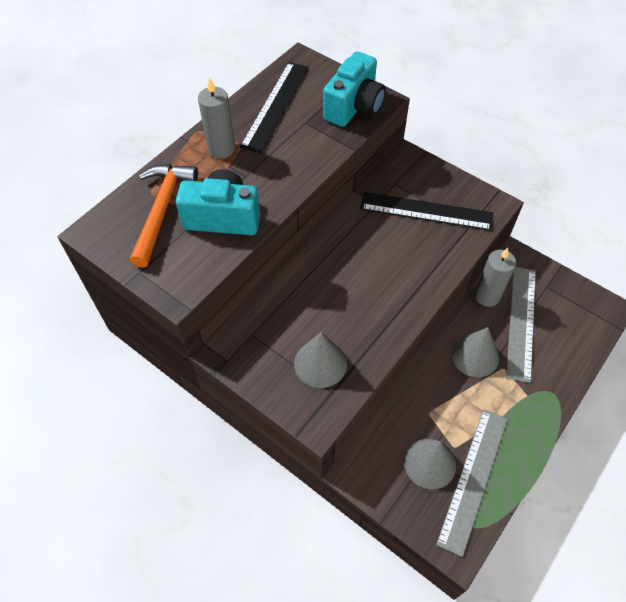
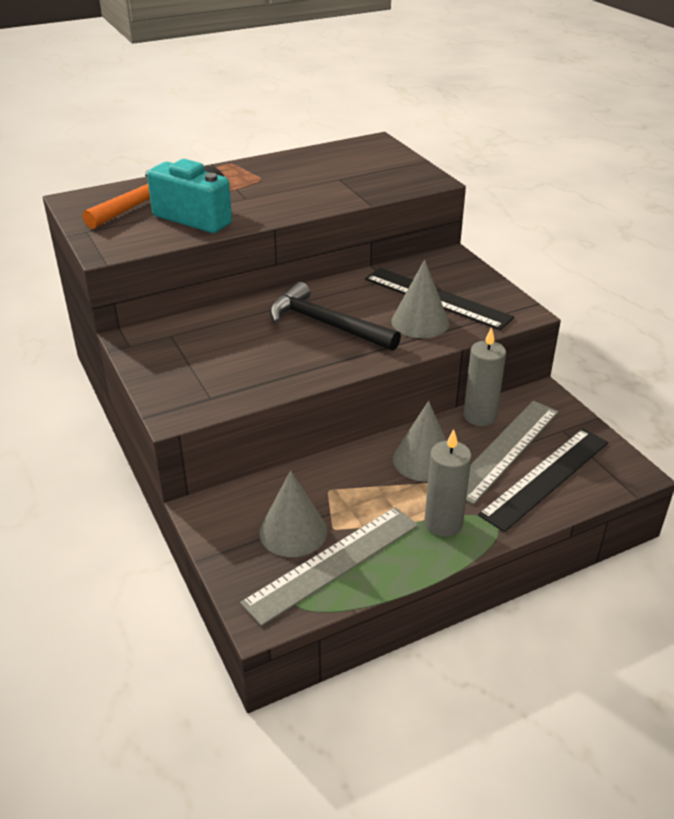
camera: 25 degrees right, 20 degrees down
grey candle [198,77,235,159] -> grey candle moved to [425,429,472,537]
black ruler [240,62,309,153] -> black ruler moved to [478,429,608,532]
grey cone [294,332,347,388] -> grey cone moved to [391,260,449,338]
turquoise camera [323,51,386,127] -> none
none -> black hammer [270,282,401,351]

